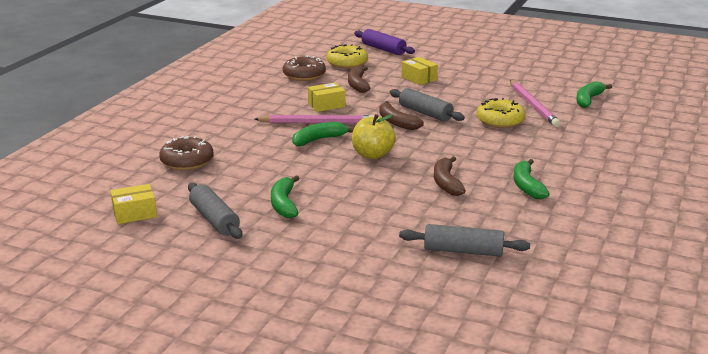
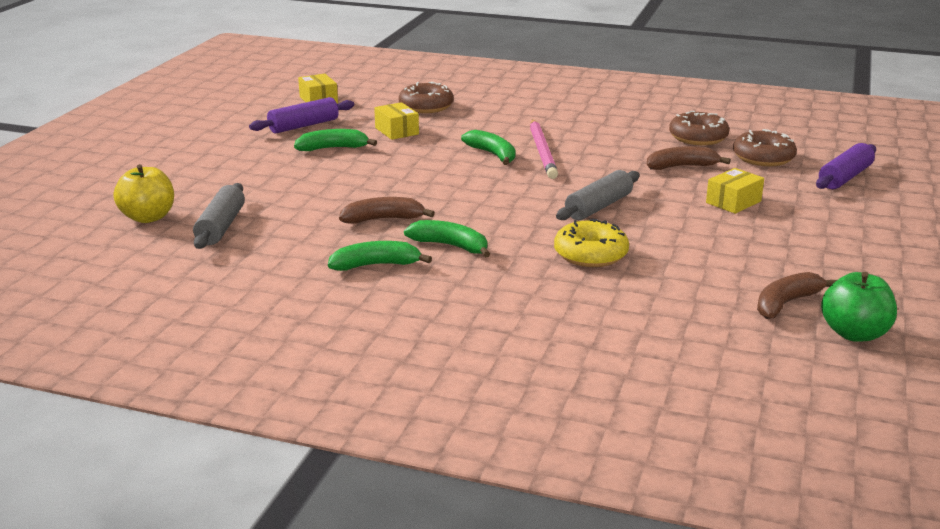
camera: 85 degrees right, 0 degrees up
grey rolling pin [188,183,242,239] -> purple rolling pin [249,97,354,133]
yellow box [308,82,345,112] -> yellow box moved to [374,102,419,140]
yellow donut [327,44,368,69] -> brown donut [733,129,797,166]
yellow apple [352,114,396,159] -> yellow apple moved to [113,164,174,223]
brown banana [379,101,424,130] -> brown banana moved to [757,272,837,319]
pink pencil [510,80,561,127] -> none
green banana [576,81,612,108] -> green banana moved to [404,220,490,258]
none -> green apple [821,272,897,342]

